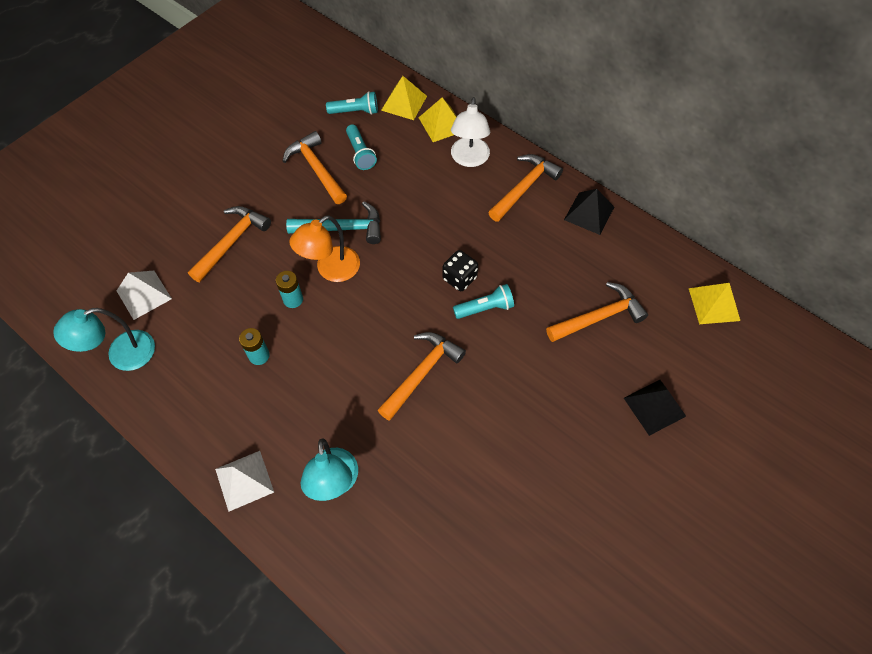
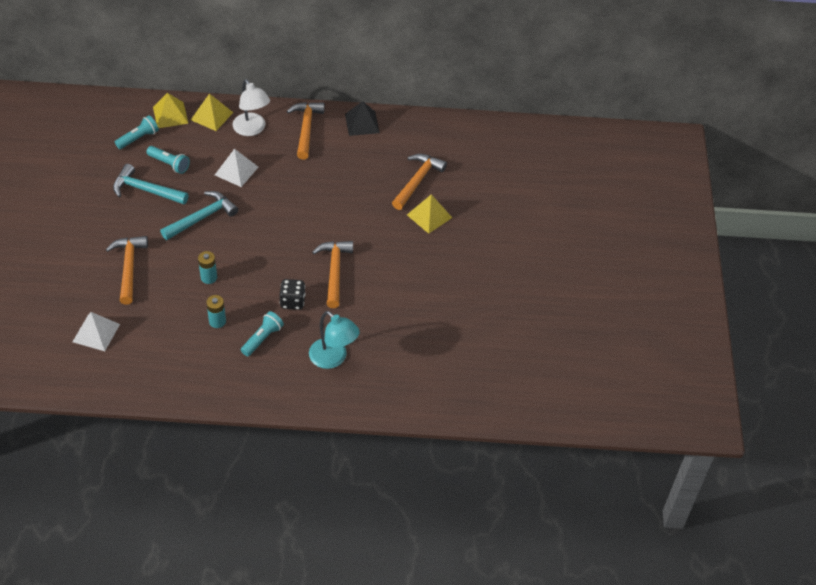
camera: 40 degrees left, 10 degrees down
turquoise lamp [53,308,155,371] -> none
white pyramid [215,451,274,512] -> white pyramid moved to [215,149,258,187]
orange hammer [283,131,347,204] -> turquoise hammer [113,164,189,204]
orange lamp [289,215,360,282] -> none
black dice [442,250,478,291] -> black dice moved to [280,279,306,310]
turquoise flashlight [453,284,514,319] -> turquoise flashlight moved to [241,311,284,356]
black pyramid [624,380,686,436] -> none
yellow pyramid [689,283,740,324] -> yellow pyramid moved to [407,195,452,234]

